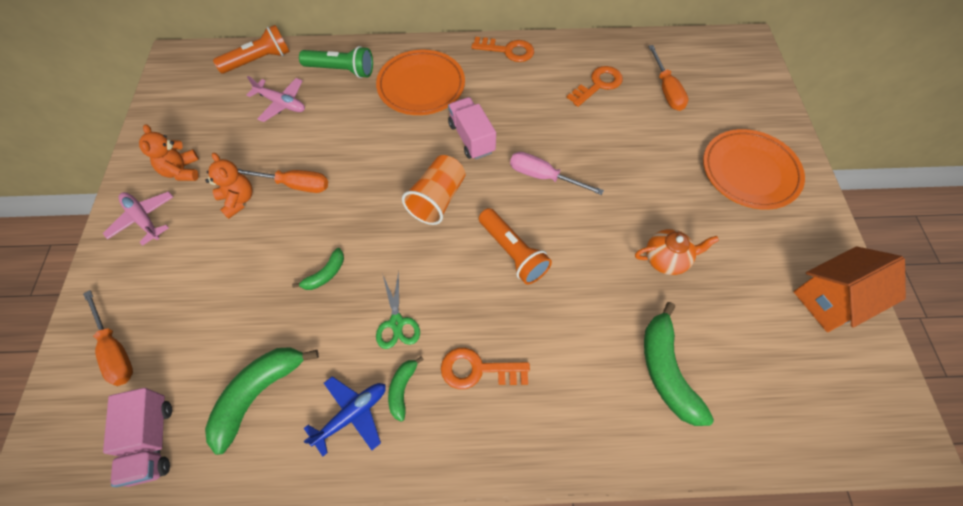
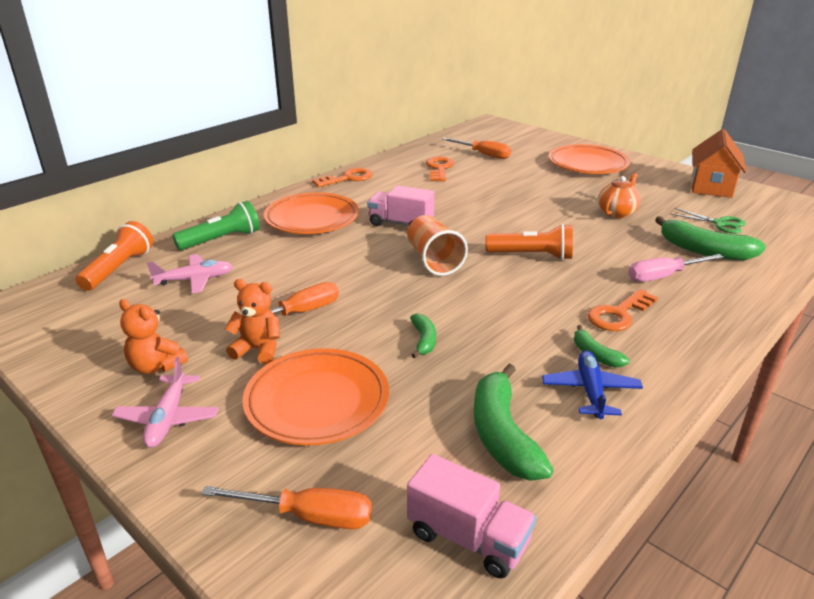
camera: 45 degrees left, 30 degrees down
pink plane [103,191,173,246] -> pink plane turned 90 degrees counterclockwise [112,357,219,448]
green scissors [376,271,420,349] -> green scissors moved to [671,208,746,234]
pink screwdriver [510,152,604,195] -> pink screwdriver moved to [628,254,724,282]
none -> orange plate [243,348,389,445]

